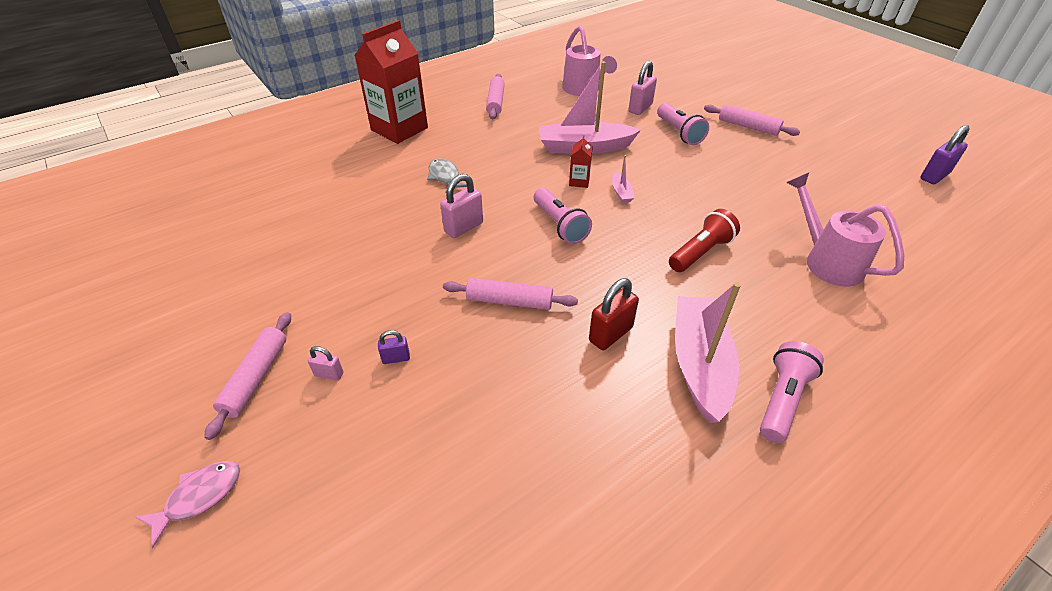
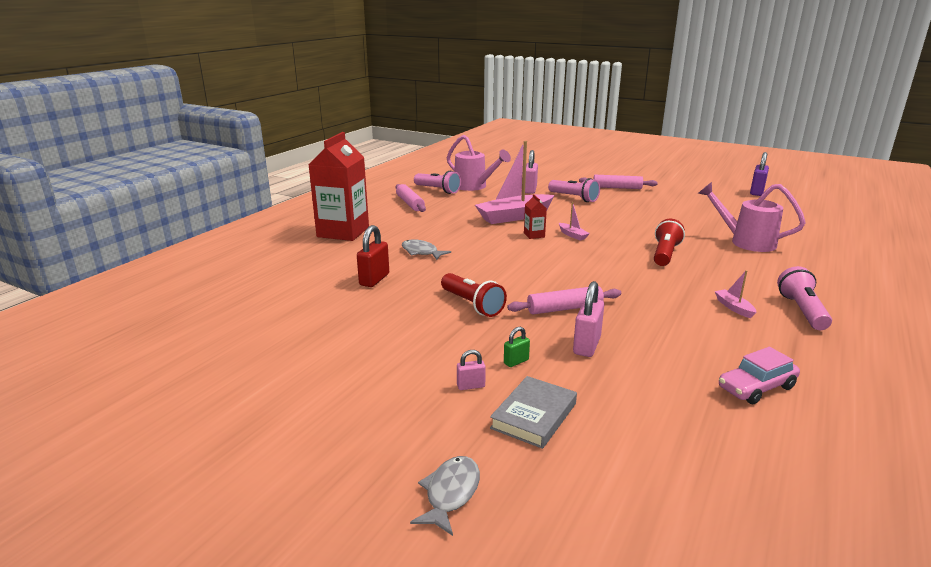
camera: 25 degrees left, 20 degrees down
pink fish [136,461,240,548] -> grey fish [410,456,480,536]
pink rolling pin [204,312,291,440] -> none
purple padlock [378,330,410,364] -> green padlock [504,327,530,367]
pink padlock [440,174,483,238] -> pink padlock moved to [573,281,604,357]
pink flashlight [534,188,592,244] -> pink flashlight moved to [414,171,461,194]
red padlock [589,278,639,350] -> red padlock moved to [357,225,389,287]
pink boat [675,282,741,423] -> pink boat [715,270,756,318], size x0.42
none -> red flashlight [441,273,507,317]
none -> grey book [490,376,577,449]
none -> pink car [719,347,800,404]

